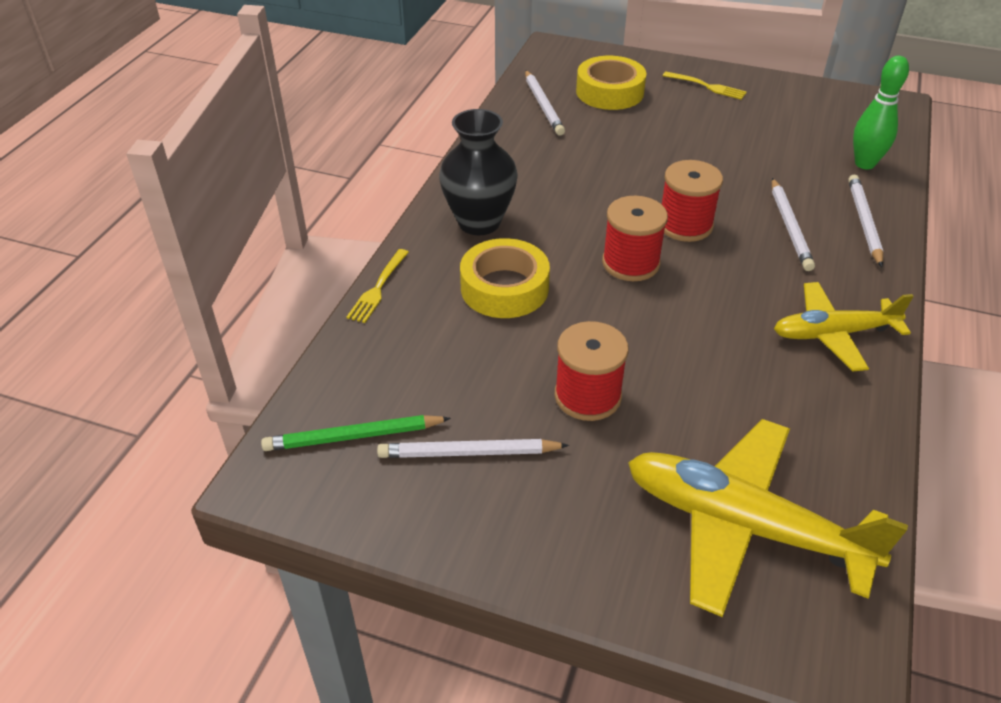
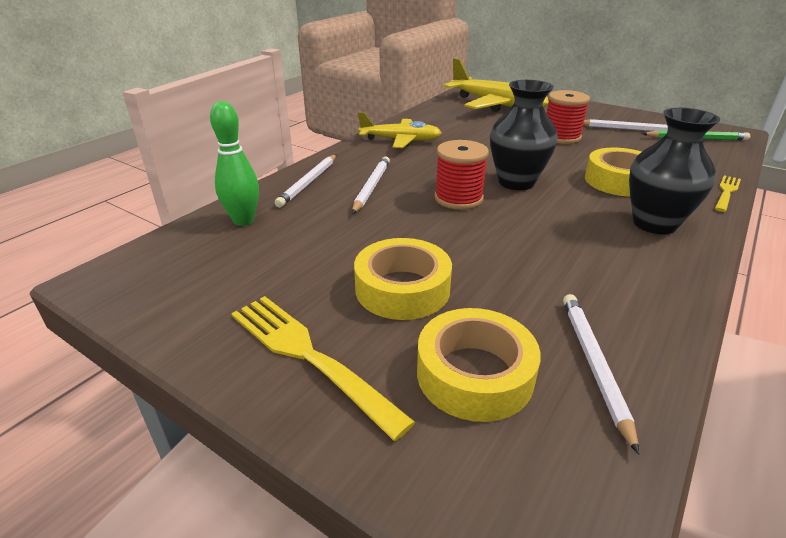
camera: 165 degrees left, 10 degrees down
red spool [602,196,668,281] -> black vase [490,80,558,190]
yellow fork [663,71,747,100] -> yellow fork [231,296,415,441], size x1.72
none -> yellow tape [354,238,452,320]

